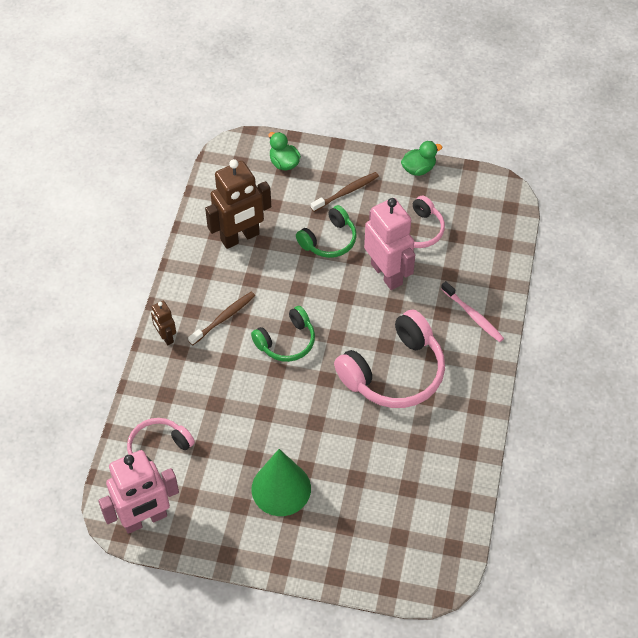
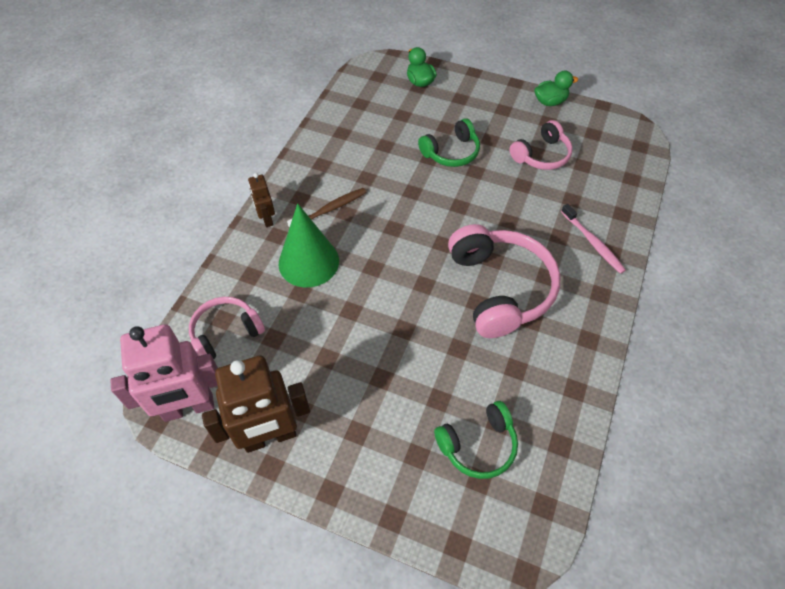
camera: 10 degrees right, 0 degrees up
brown robot [205,159,271,249] -> brown robot moved to [202,356,310,453]
green headphones [251,306,315,362] -> green headphones moved to [434,401,518,479]
green cone [251,449,311,516] -> green cone moved to [279,203,339,288]
brown toothbrush [311,172,379,212] -> none
pink headphones [334,309,445,408] -> pink headphones turned 75 degrees counterclockwise [448,224,560,338]
pink robot [364,198,415,290] -> none

